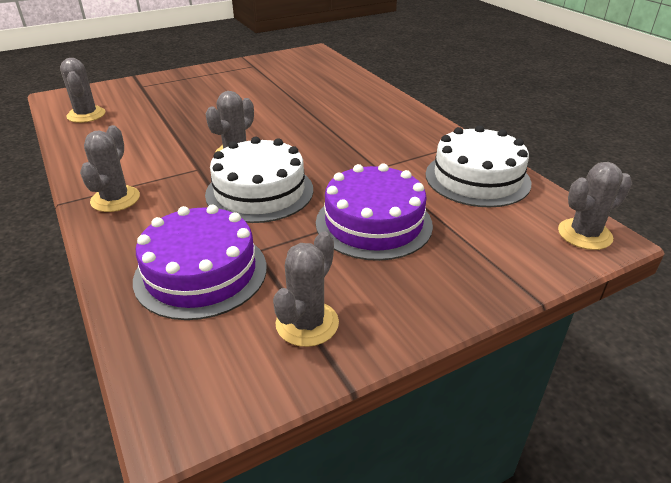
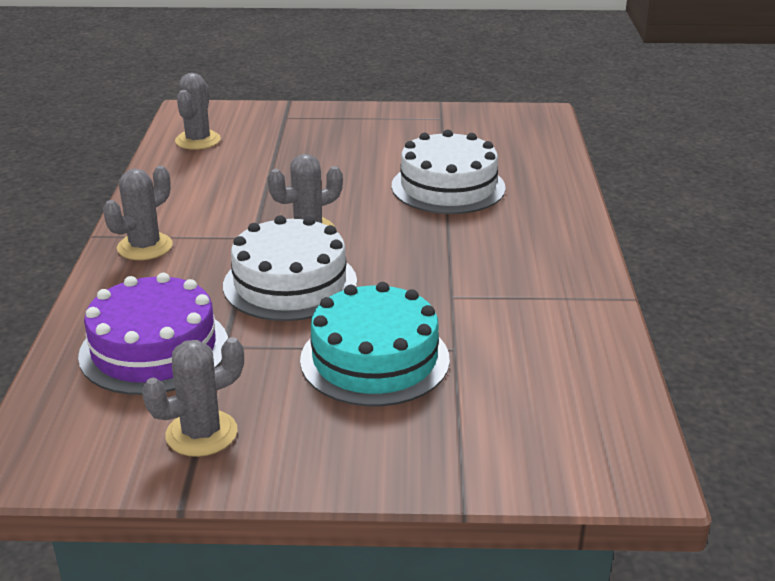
camera: 30 degrees right, 5 degrees down
purple cake [316,163,433,261] -> turquoise cake [300,282,450,406]
white cake [426,125,531,207] -> white cake moved to [392,130,506,214]
grey cactus [558,162,632,250] -> none

